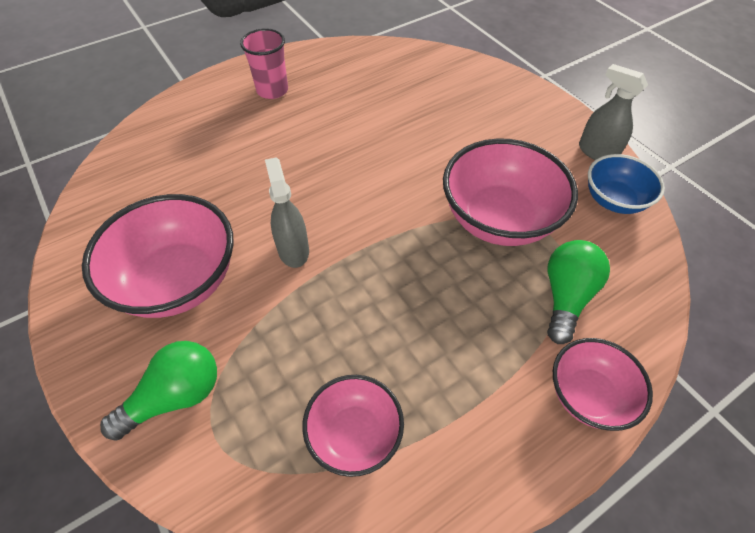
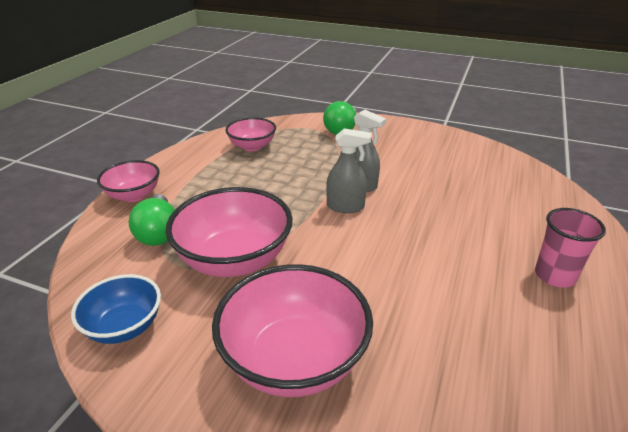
camera: 145 degrees right, 20 degrees down
pink bowl [82,194,234,318] -> pink bowl moved to [212,264,373,397]
grey spray bottle [579,64,648,160] -> grey spray bottle moved to [326,128,371,213]

